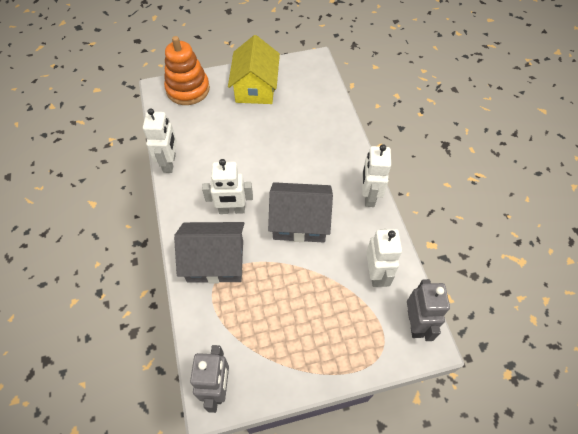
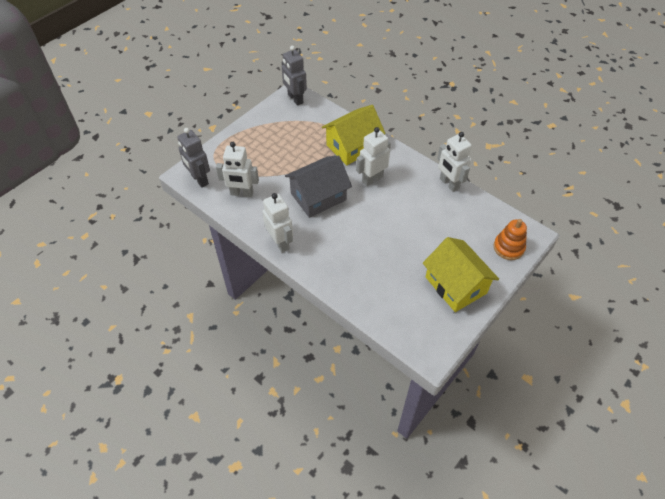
camera: 145 degrees right, 5 degrees down
orange stacking toy [164,36,210,105] -> orange stacking toy [494,219,527,260], size x0.66
grey house [174,222,244,283] -> yellow house [322,105,386,165]
white robot [366,229,402,287] -> white robot turned 45 degrees counterclockwise [216,142,259,197]

